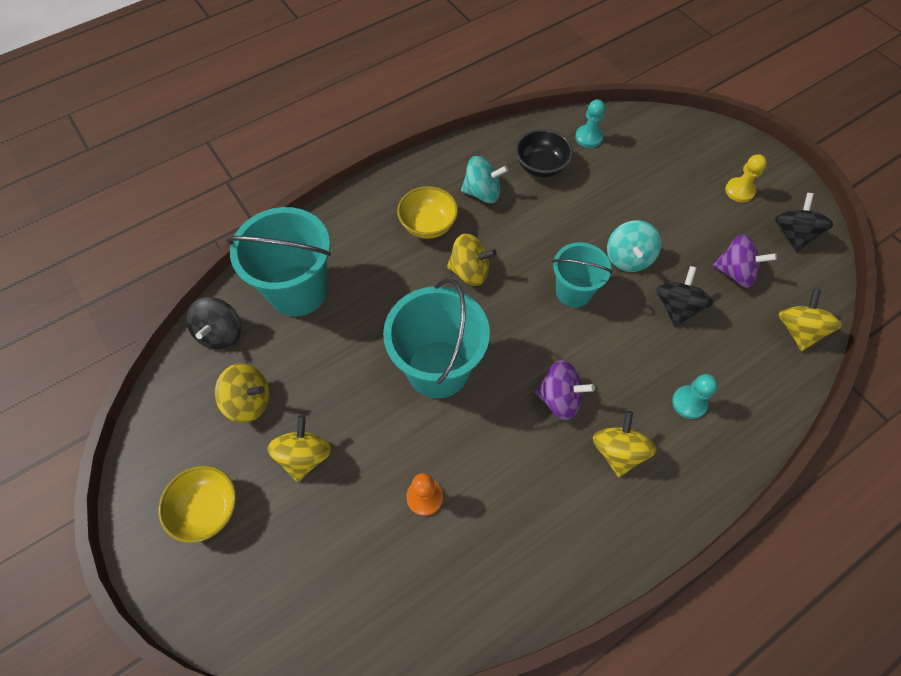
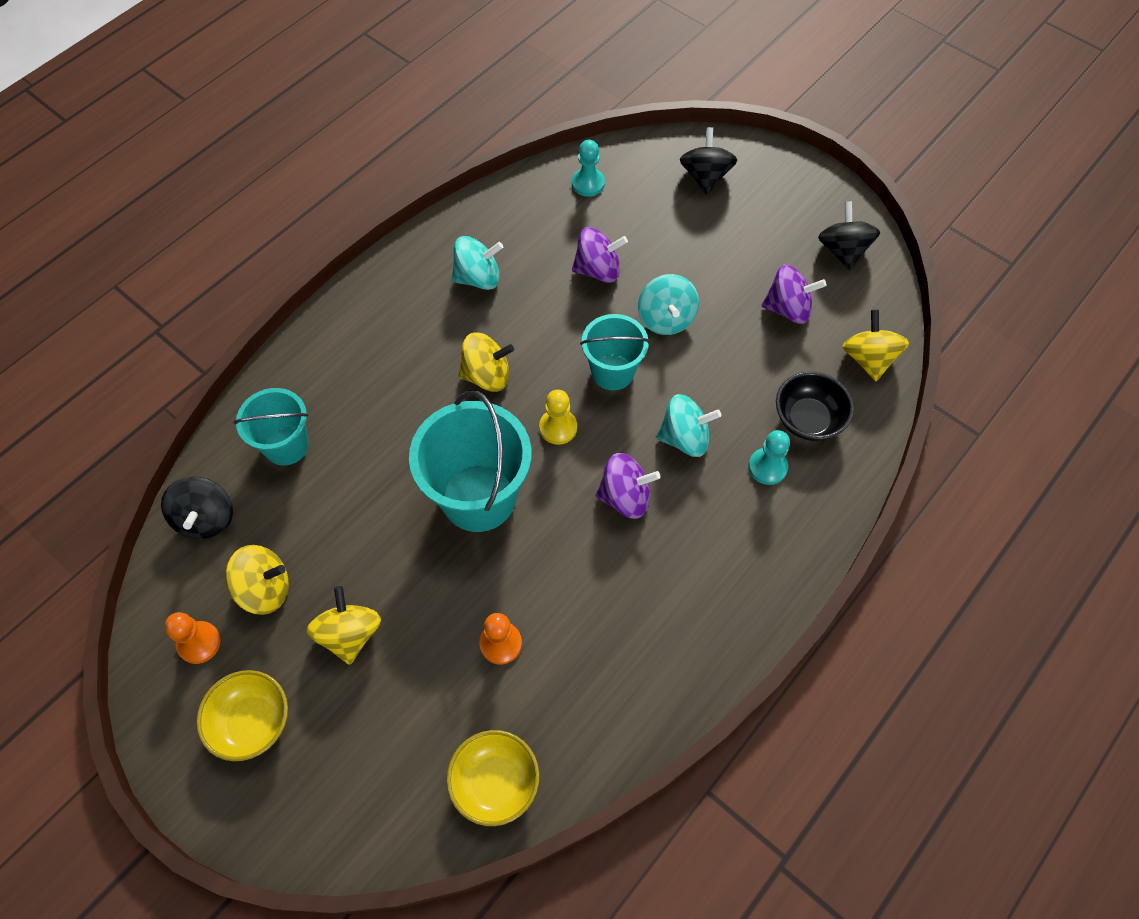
camera: 15 degrees left, 0 degrees up
turquoise bucket [226,207,331,316] -> turquoise bucket [233,388,309,466], size x0.61
yellow bowl [397,186,458,239] -> yellow bowl moved to [446,730,539,826]
black bowl [515,129,573,177] -> black bowl moved to [776,372,854,441]
yellow spinning top [593,411,657,477] -> none
black spinning top [656,266,713,327] -> black spinning top moved to [680,127,737,195]
yellow pawn [725,154,767,202] -> yellow pawn moved to [539,390,577,445]
none -> orange pawn [165,612,221,664]
none -> purple spinning top [572,227,628,283]
none -> turquoise spinning top [656,394,721,457]

